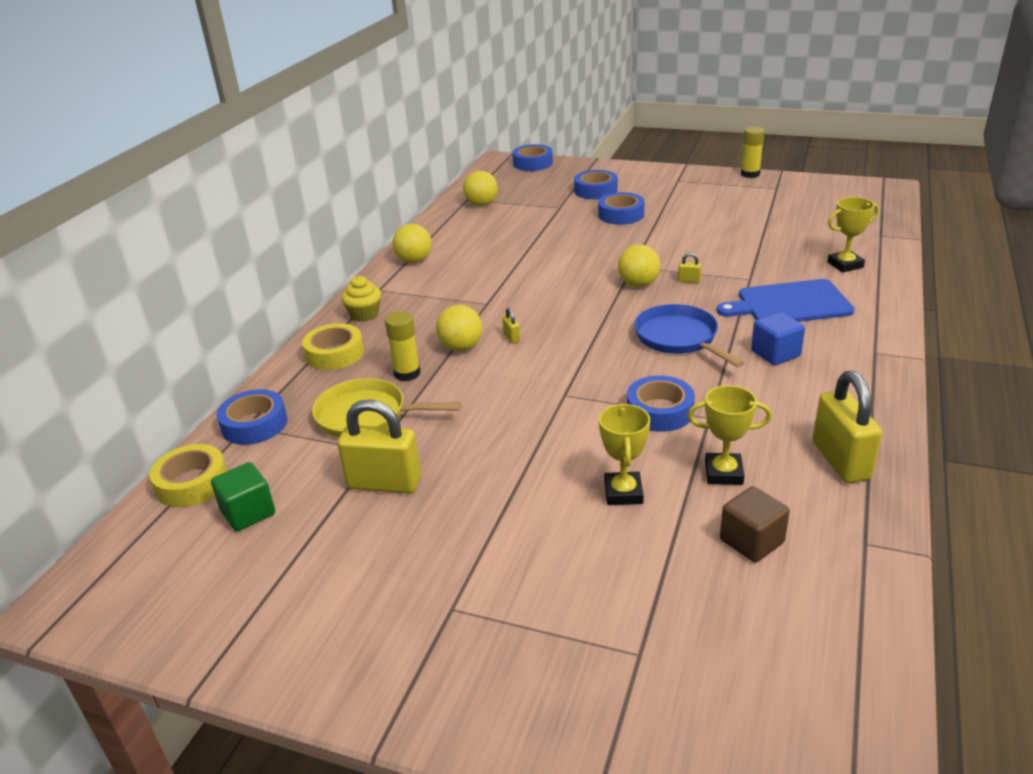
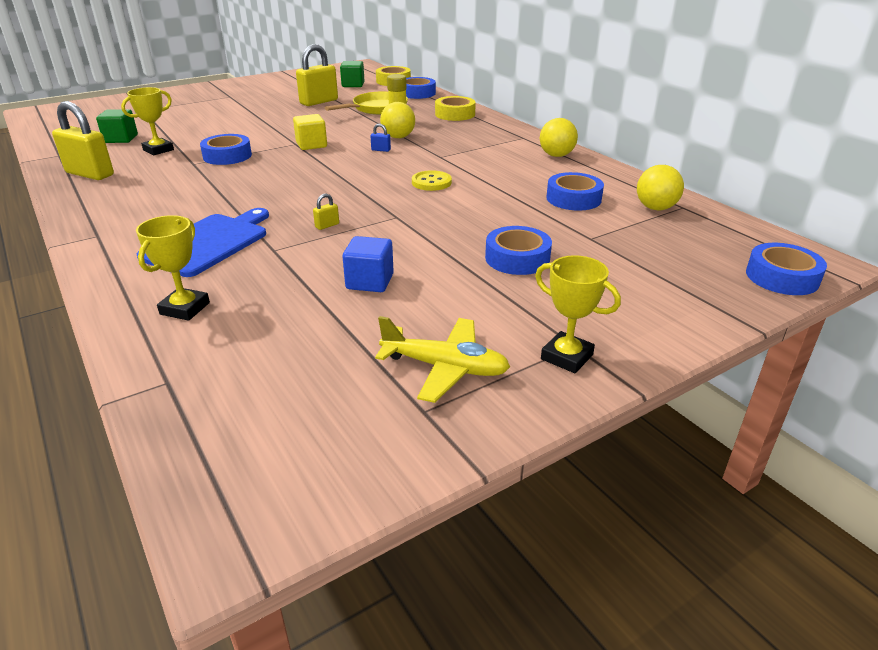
camera: 125 degrees right, 0 degrees up
yellow cupcake [341,276,381,322] -> none
yellow padlock [502,308,520,343] -> blue padlock [370,124,391,152]
blue tape [574,170,618,199] -> blue tape moved to [546,172,604,210]
yellow trophy [599,404,650,505] -> yellow trophy moved to [535,255,621,373]
yellow ball [618,244,660,287] -> none
blue pan [634,304,745,367] -> none
brown cube [720,486,790,563] -> green cube [96,109,138,143]
yellow glue stick [741,127,765,178] -> none
blue cube [751,312,805,365] -> blue cube moved to [342,236,394,292]
none -> yellow cube [293,114,327,150]
none -> yellow plane [375,316,510,403]
none -> yellow button [412,170,452,191]

